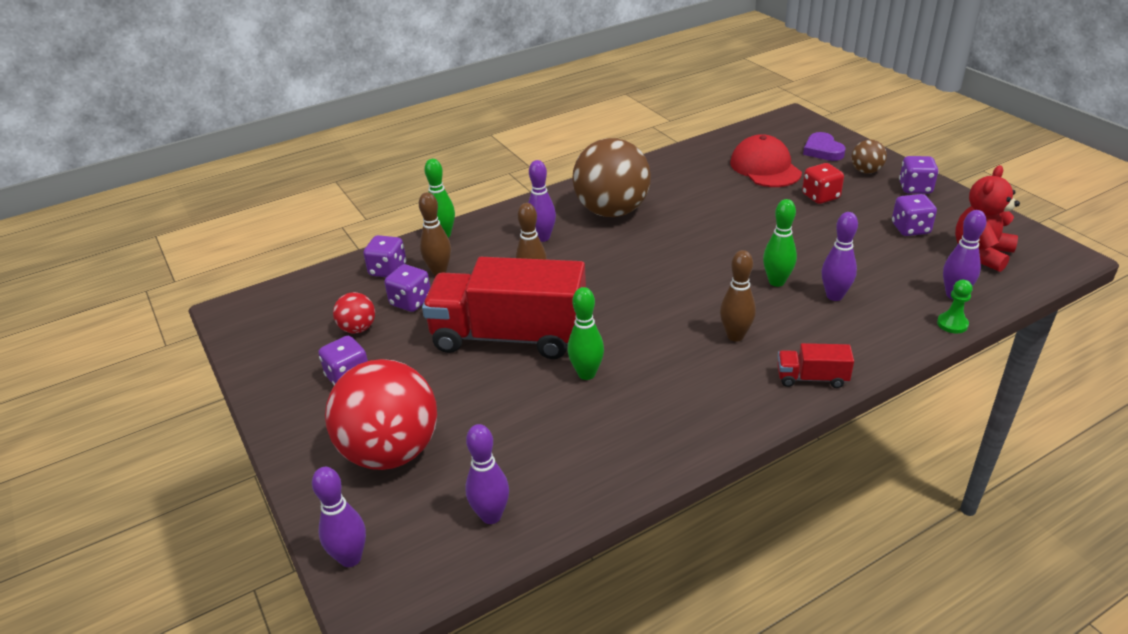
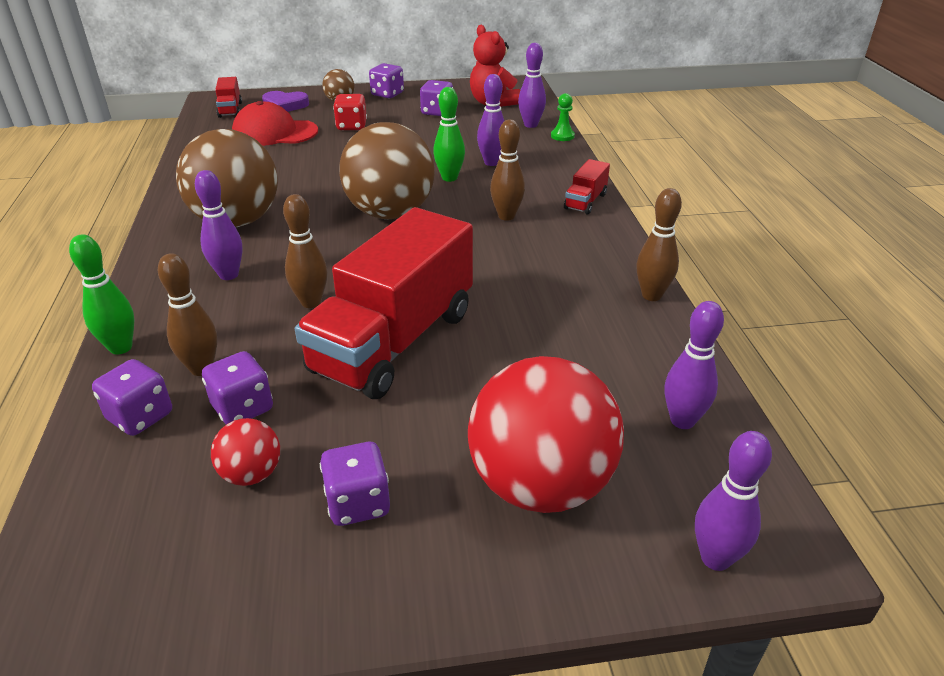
camera: 70 degrees left, 0 degrees up
green bowling pin [568,287,604,380] -> none
none -> red truck [215,77,242,118]
none -> brown ball [339,122,435,219]
none -> brown bowling pin [636,188,682,301]

